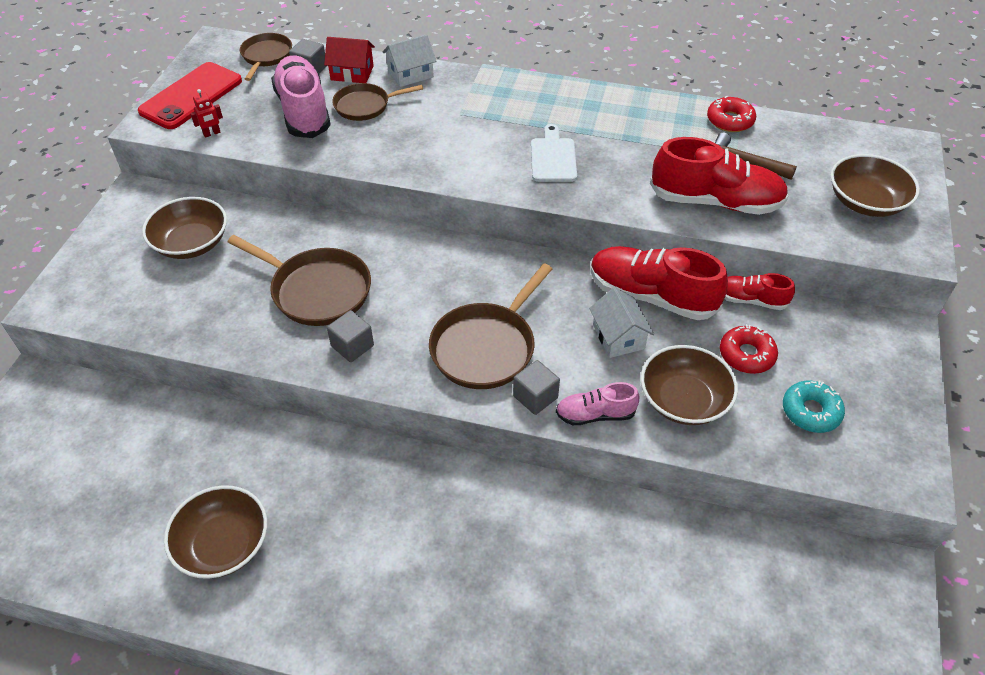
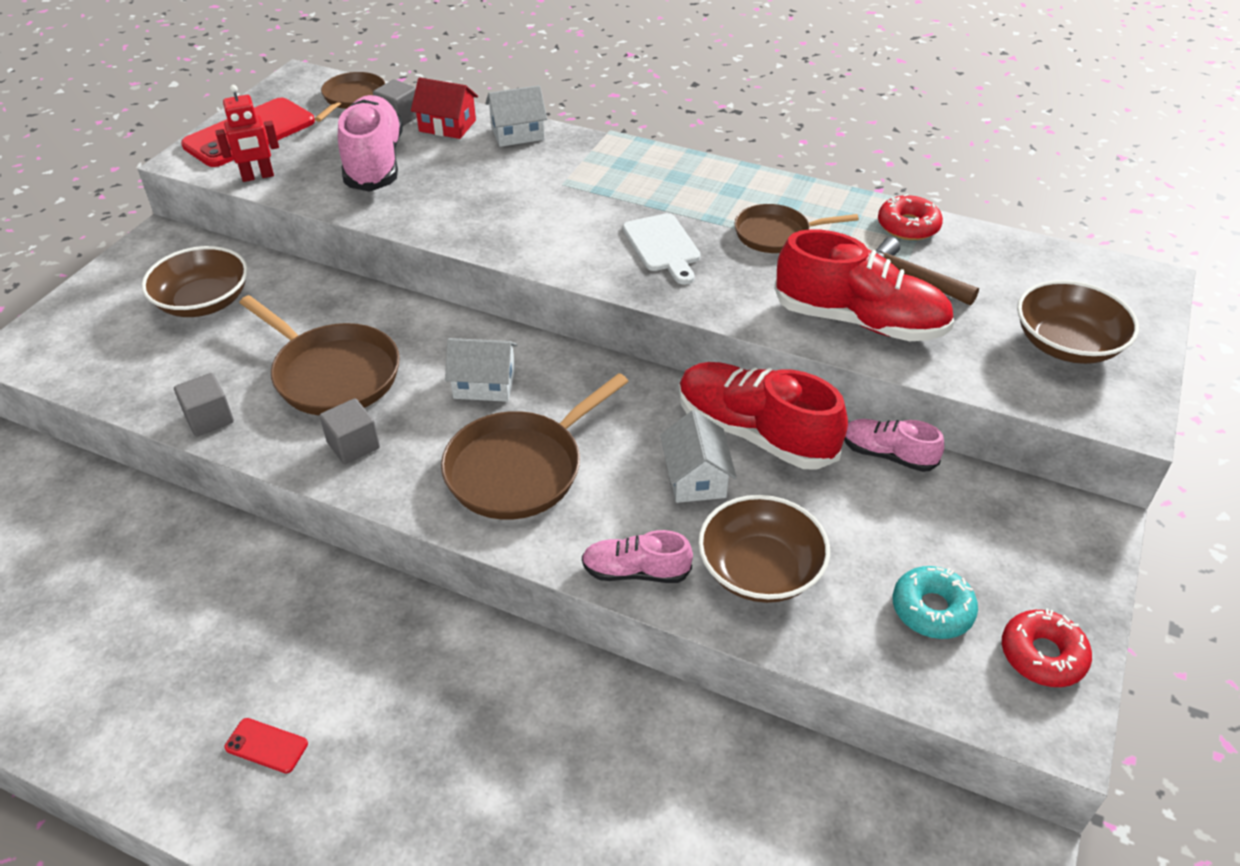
camera: 10 degrees right, 5 degrees down
brown bowl [164,485,267,579] -> none
red robot [190,89,223,138] -> red robot [215,85,279,182], size x1.55
brown pan [332,83,423,121] -> brown pan moved to [734,204,859,253]
grey cube [513,360,560,415] -> grey cube moved to [174,373,234,436]
white cutting board [531,124,577,182] -> white cutting board turned 150 degrees clockwise [623,213,701,285]
red donut [720,324,778,374] -> red donut moved to [1002,608,1092,687]
red shoe [724,273,795,310] -> pink shoe [844,419,944,472]
none -> red phone [224,718,308,773]
none -> white house [445,338,517,402]

